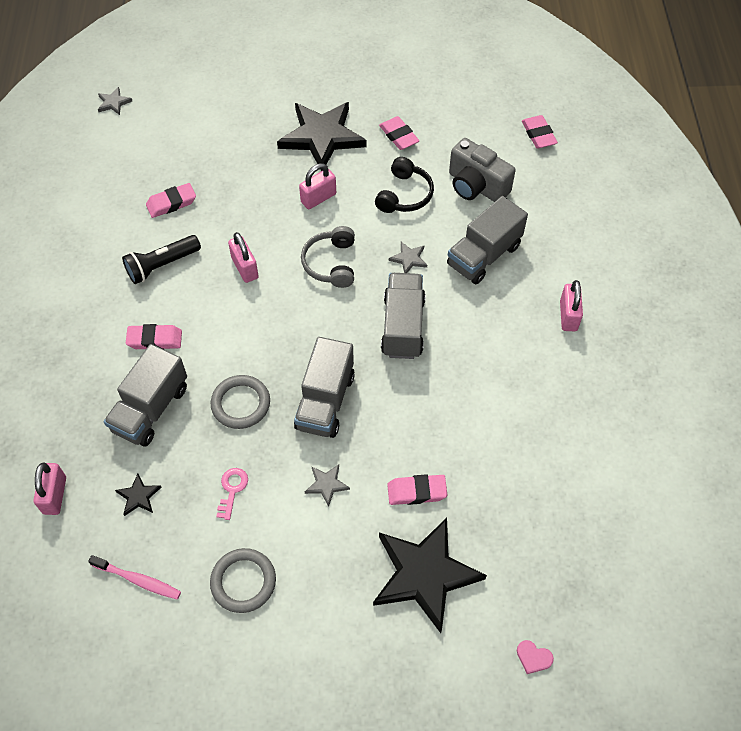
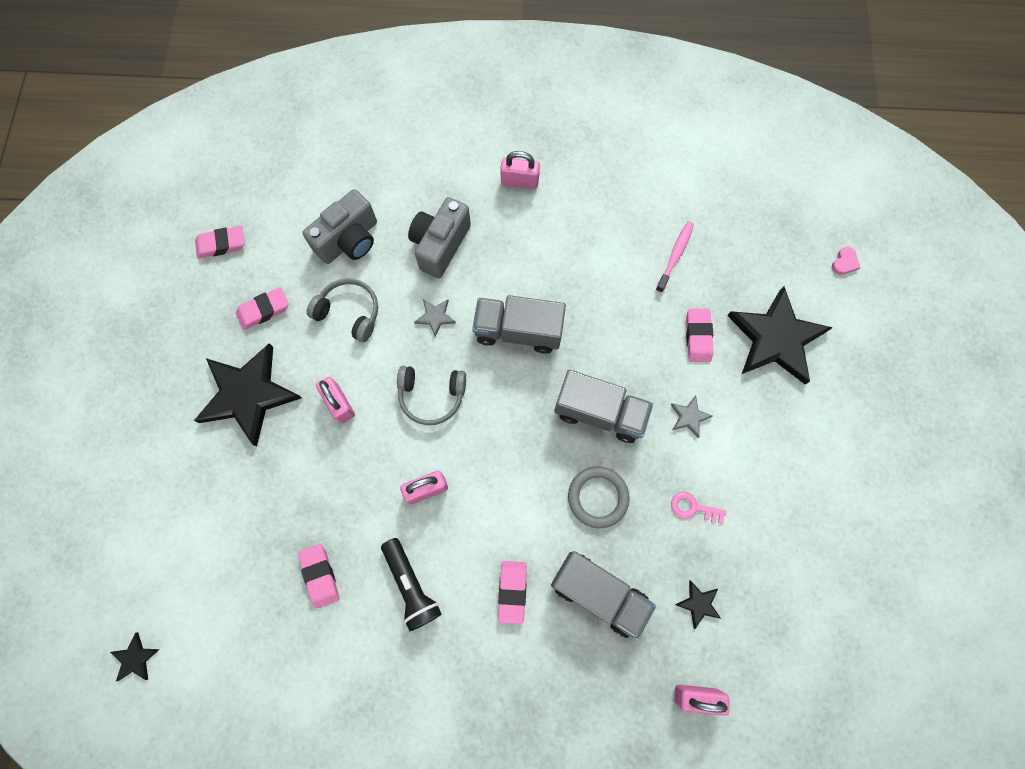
camera: 85 degrees left, 15 degrees up
pink toothbrush [88,555,181,599] -> pink toothbrush moved to [656,221,694,293]
grey star [98,87,132,115] -> black star [110,632,160,681]
grey ring [210,548,276,613] -> none
black headphones [375,157,434,213] -> grey headphones [307,278,378,342]
grey truck [447,196,528,284] -> grey camera [408,197,471,278]
pink eraser [522,115,558,148] -> pink eraser moved to [195,226,244,258]

